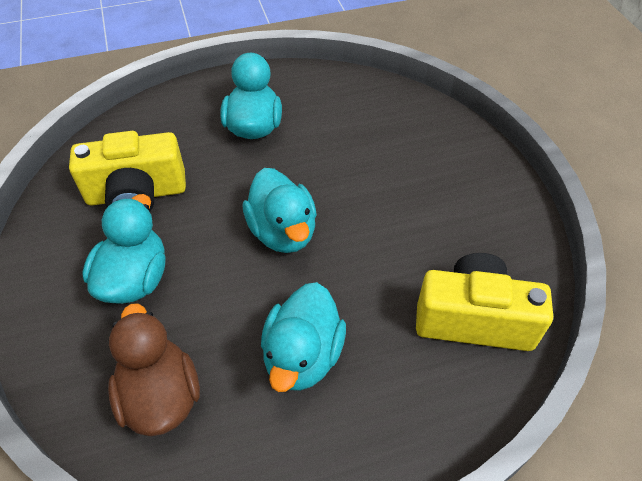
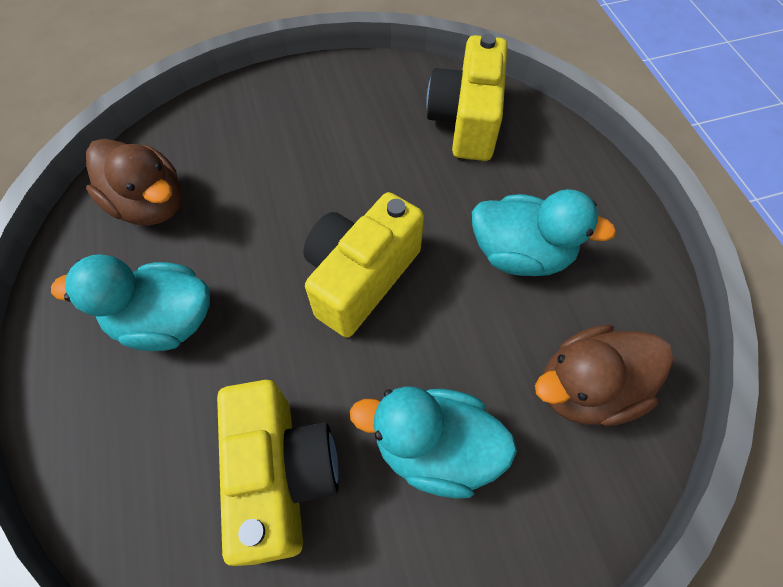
camera: 90 degrees left, 10 degrees up
turquoise duck [243,168,317,253] -> yellow camera [303,192,424,338]
none -> brown duck [86,139,182,225]

